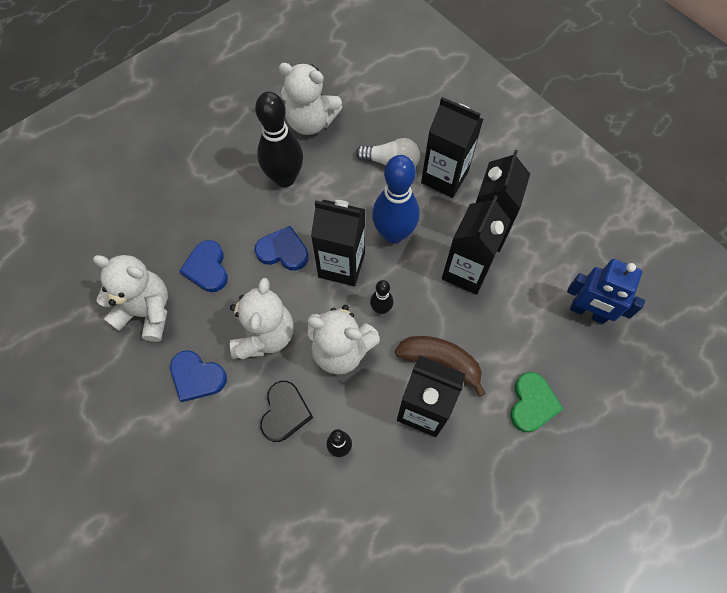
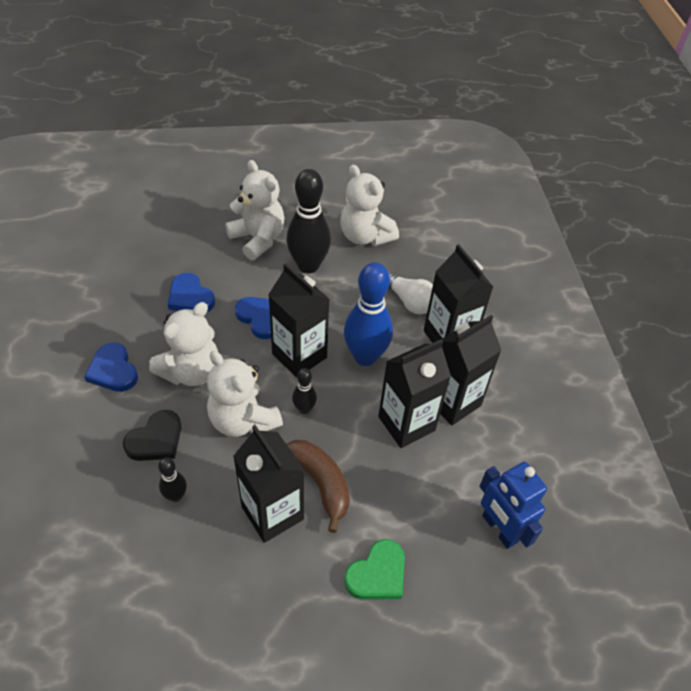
camera: 30 degrees right, 15 degrees down
white teddy bear [93,255,168,342] -> white teddy bear moved to [225,160,285,260]
blue heart [179,240,228,292] -> blue heart turned 60 degrees counterclockwise [168,273,215,312]

